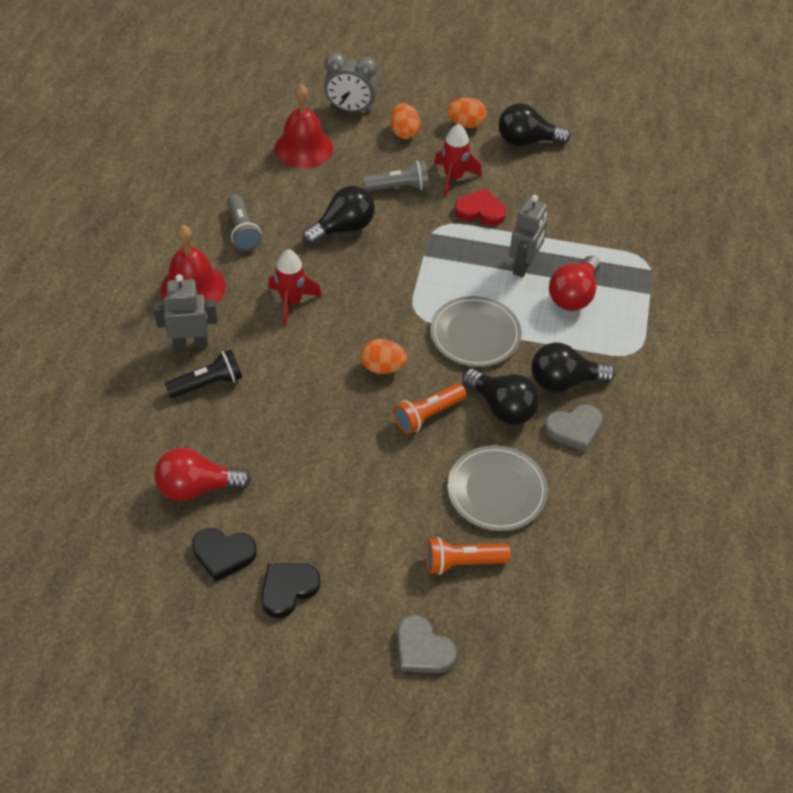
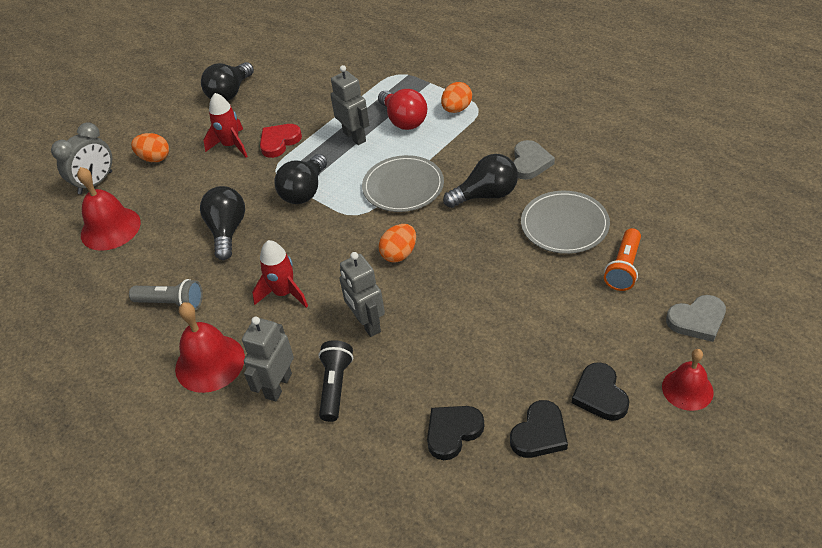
camera: 55 degrees left, 5 degrees down
red light bulb [154,448,251,501] -> black heart [427,406,484,460]
grey flashlight [363,161,429,191] -> none
orange flashlight [393,384,466,434] -> none
orange egg [447,98,486,128] -> orange egg moved to [441,82,472,113]
black light bulb [531,342,616,392] -> black light bulb moved to [274,154,327,204]
none -> grey robot [339,252,385,337]
none -> red bell [662,349,714,411]

